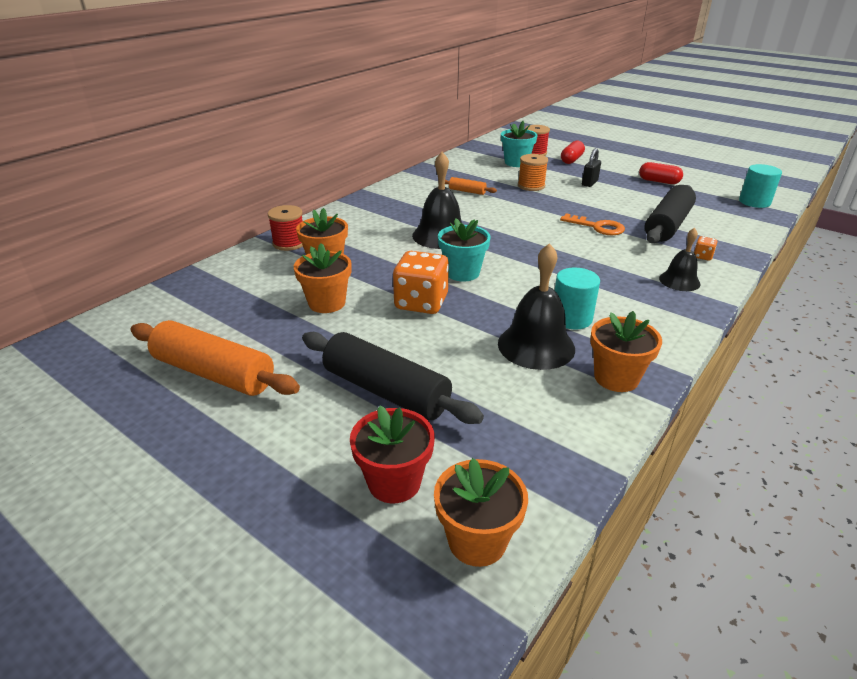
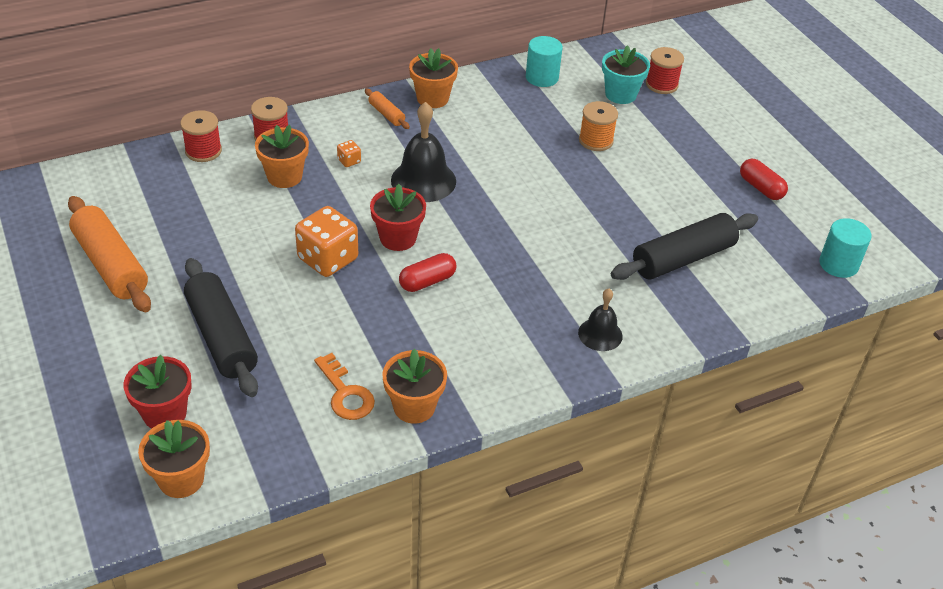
camera: 25 degrees right, 10 degrees up
orange flower pot [294,243,351,313] -> orange flower pot moved to [409,48,458,108]
turquoise flower pot [438,218,491,281] -> red flower pot [370,184,426,251]
orange rolling pin [445,177,497,195] -> orange rolling pin moved to [365,89,410,129]
black bell [498,243,575,370] -> none
turquoise cylinder [555,268,600,330] -> turquoise cylinder moved to [526,36,563,87]
orange key [560,213,625,235] -> orange key moved to [314,353,375,420]
red capsule [561,141,585,164] -> red capsule moved to [399,253,456,292]
black padlock [582,148,601,187] -> none
orange dice [694,236,717,261] -> orange dice moved to [337,140,361,167]
none -> red spool [180,110,222,162]

